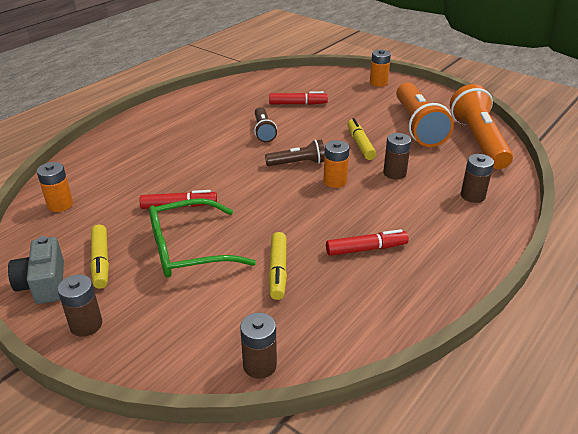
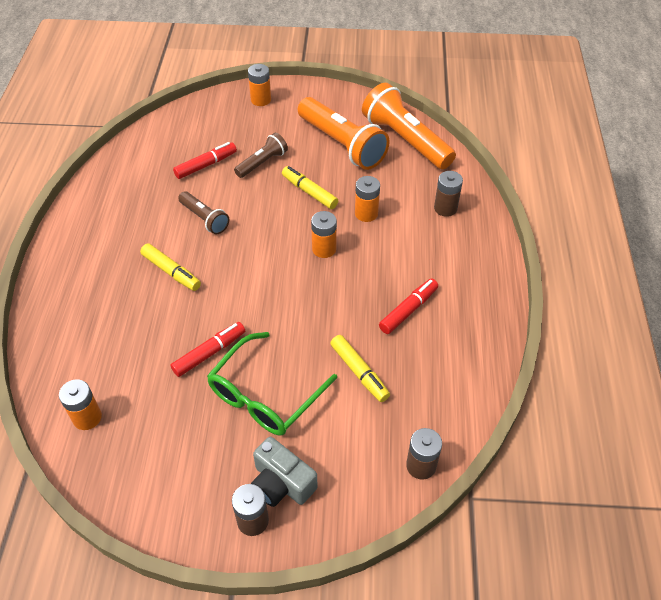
camera: 35 degrees left, 15 degrees up
grey camera [8,236,64,304] -> grey camera moved to [251,437,318,507]
yellow marker [90,225,109,289] -> yellow marker moved to [140,243,201,291]
brown flashlight [265,139,325,166] -> brown flashlight moved to [234,133,288,178]
brown battery [383,133,411,179] -> orange battery [355,176,380,222]

